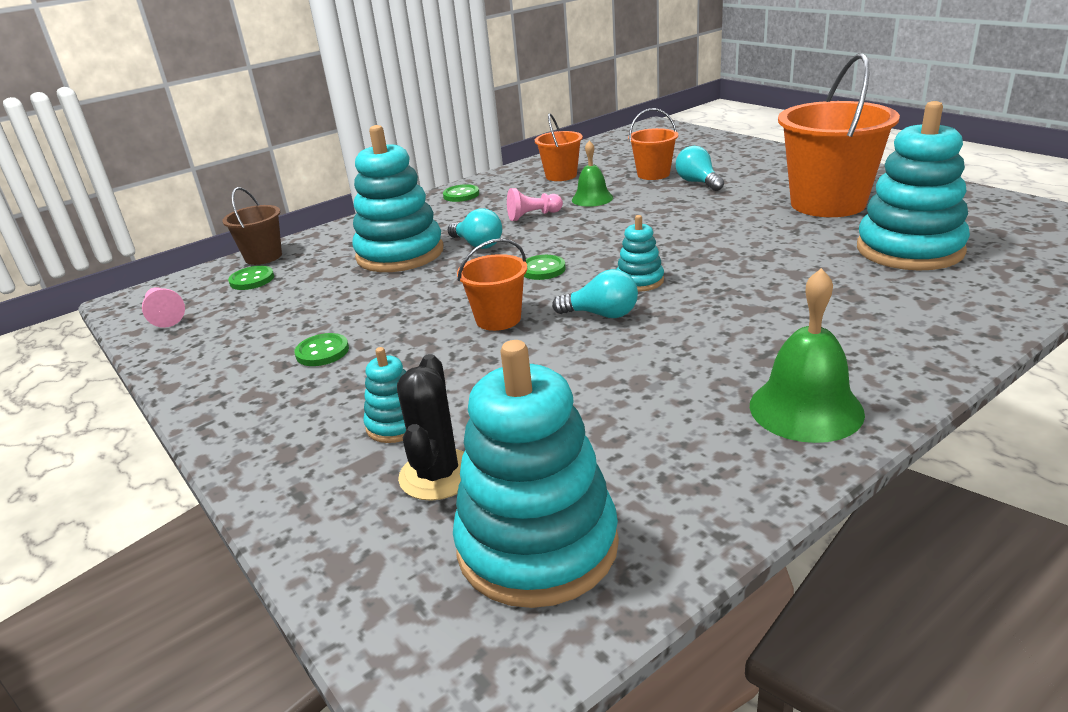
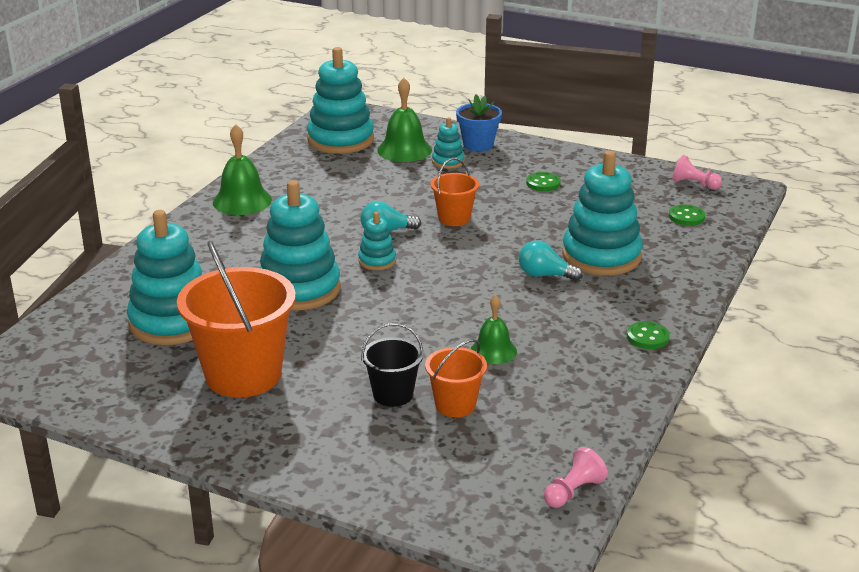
camera: 150 degrees right, 0 degrees up
brown bucket [222,187,282,265] -> none
black cactus [397,354,464,501] -> green bell [377,78,432,162]
pink pawn [507,188,563,221] -> pink pawn moved to [544,447,608,508]
green button [524,255,566,280] -> none
orange bucket [535,113,583,181] -> none
turquoise light bulb [676,146,724,191] -> black bucket [361,323,423,407]
none -> turquoise stacking toy [259,180,341,310]
none -> blue flower pot [456,94,502,152]

